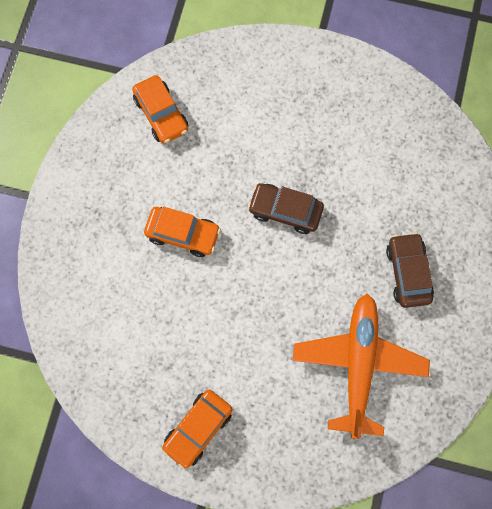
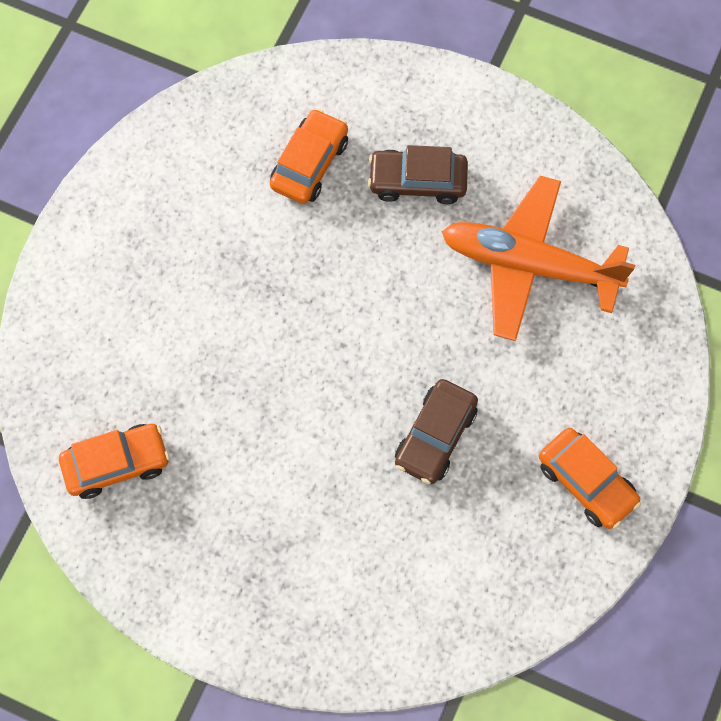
camera: 80 degrees left, 5 degrees down
orange car [144,206,221,257] -> orange car moved to [270,109,348,204]
brown car [248,183,324,234] -> brown car moved to [395,379,478,484]

